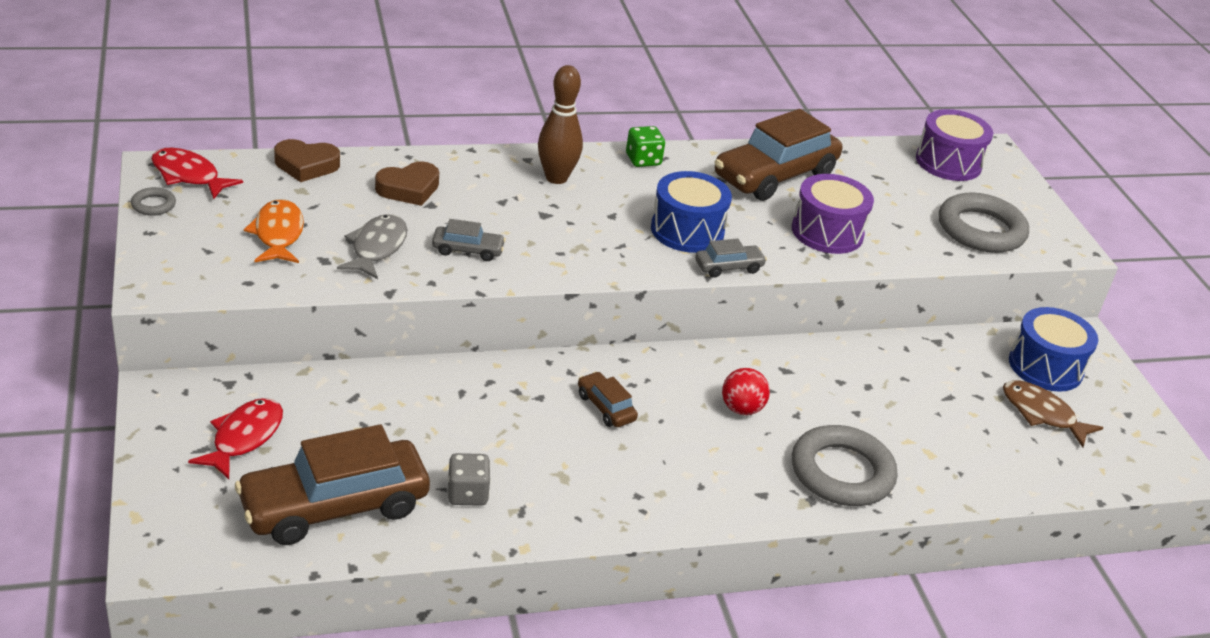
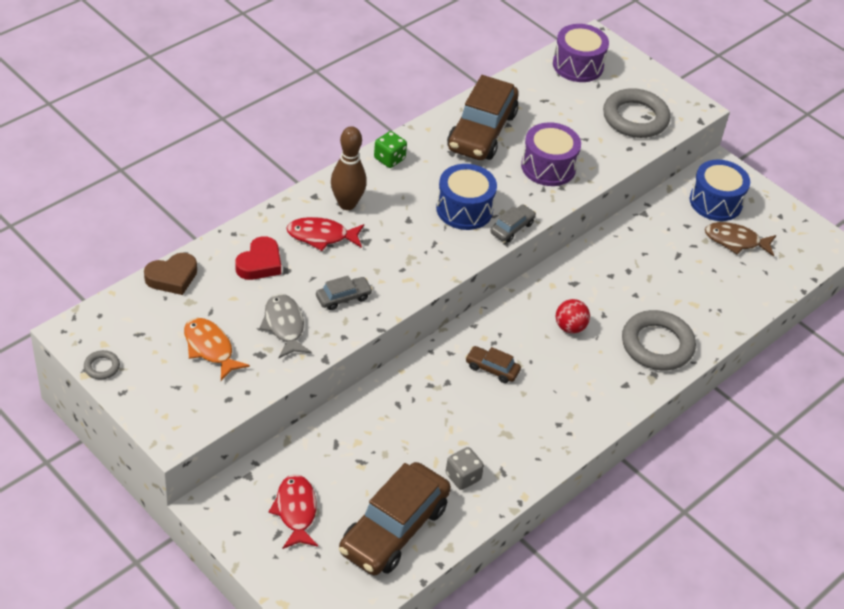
camera: 30 degrees left, 10 degrees up
red fish [152,148,243,199] -> red fish moved to [286,217,364,251]
brown heart [375,162,439,206] -> red heart [236,236,281,280]

